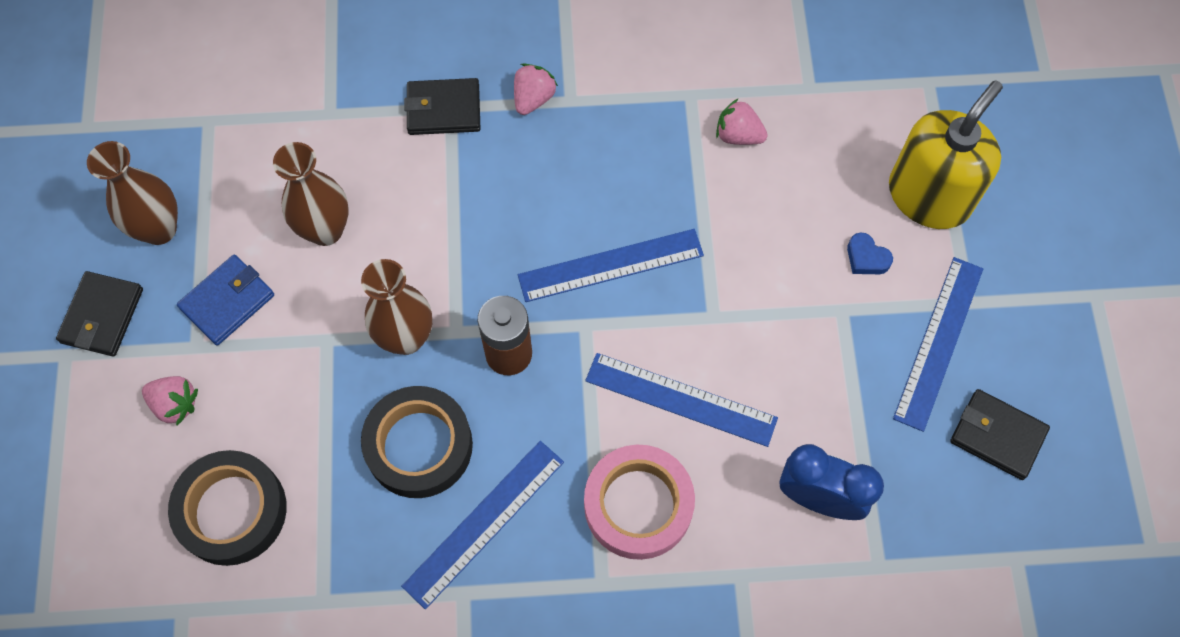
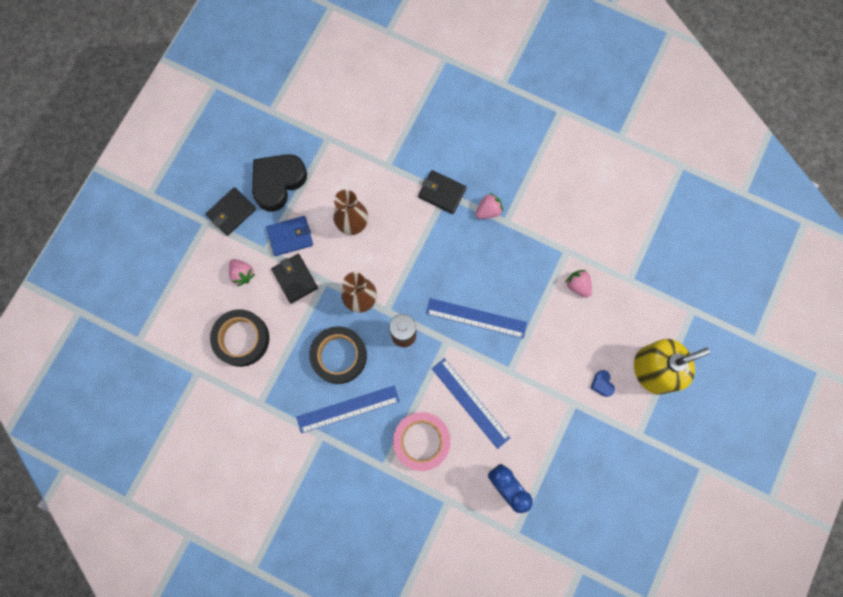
camera: 30 degrees right, 10 degrees up
brown vase [87,141,178,245] -> black heart [252,154,307,212]
blue ruler [893,257,983,432] -> none
black wallet [950,389,1050,480] -> black wallet moved to [271,254,318,303]

